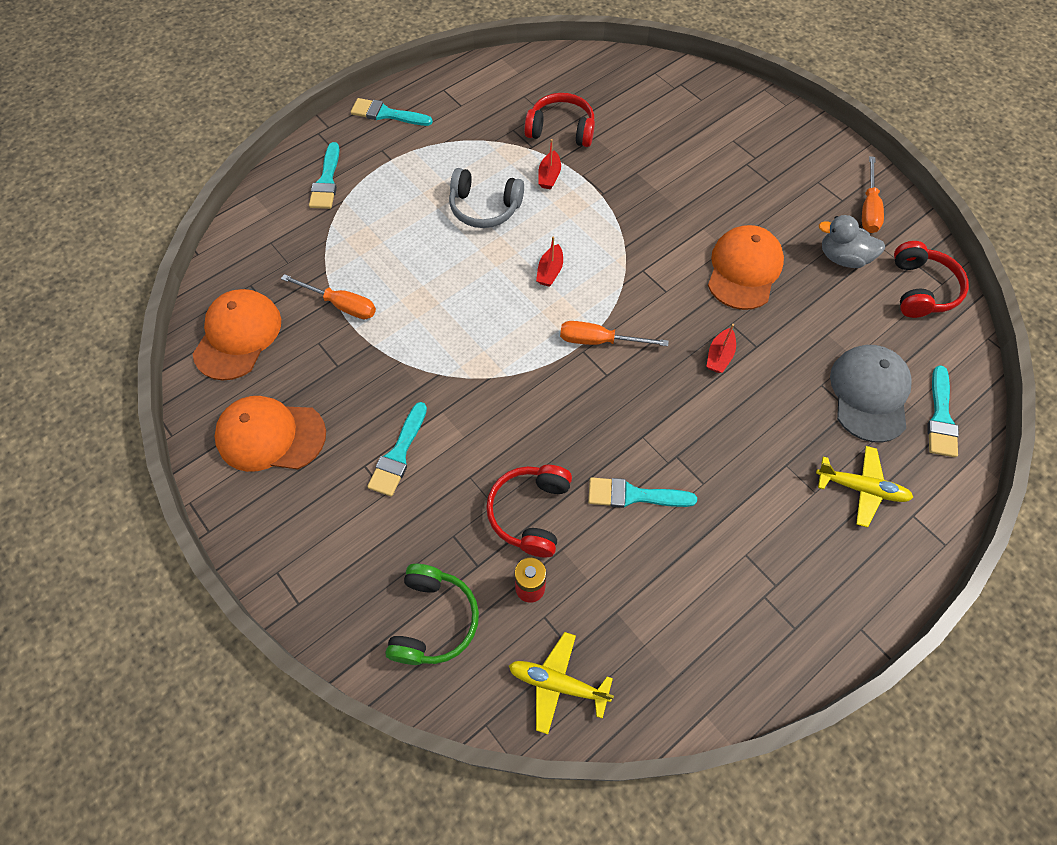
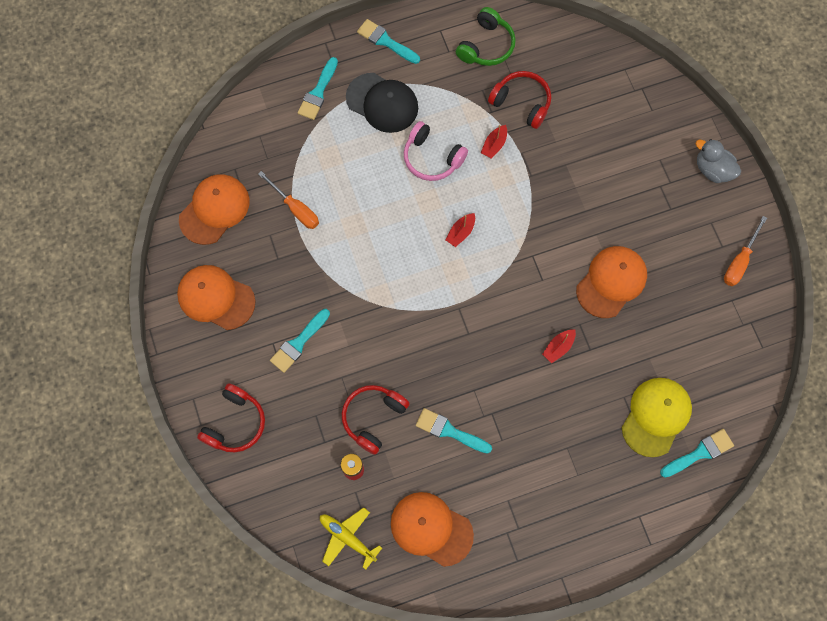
camera: 20 degrees right, 10 degrees up
green headphones [385,564,479,665] -> green headphones moved to [456,7,516,66]
grey headphones [449,168,524,228] -> pink headphones [404,121,468,181]
orange screwdriver [560,321,669,346] -> none
yellow plane [816,446,914,528] -> none
grey duck [819,215,885,268] -> grey duck moved to [695,139,741,183]
grey cap [830,345,912,443] -> yellow cap [622,378,692,457]
red headphones [894,241,969,318] -> red headphones moved to [197,383,265,452]
turquoise brush [927,365,959,457] -> turquoise brush turned 150 degrees counterclockwise [660,429,734,478]
none -> black cap [346,73,418,133]
none -> orange cap [391,492,474,567]

